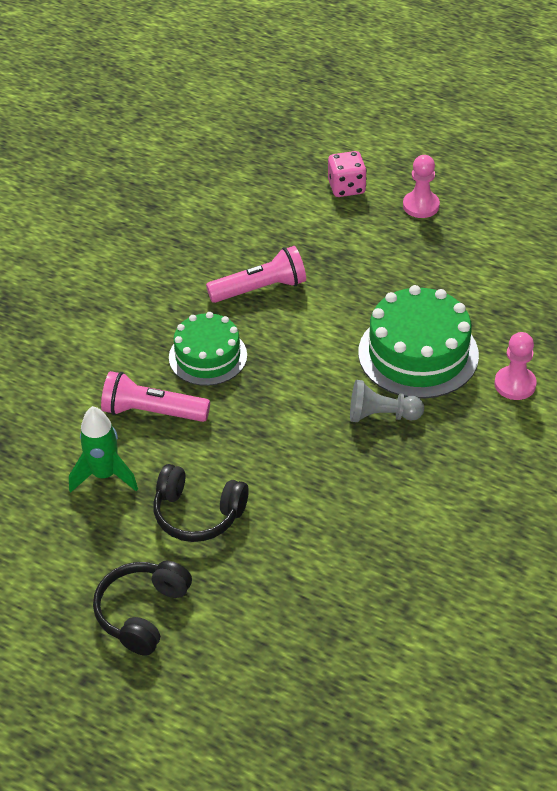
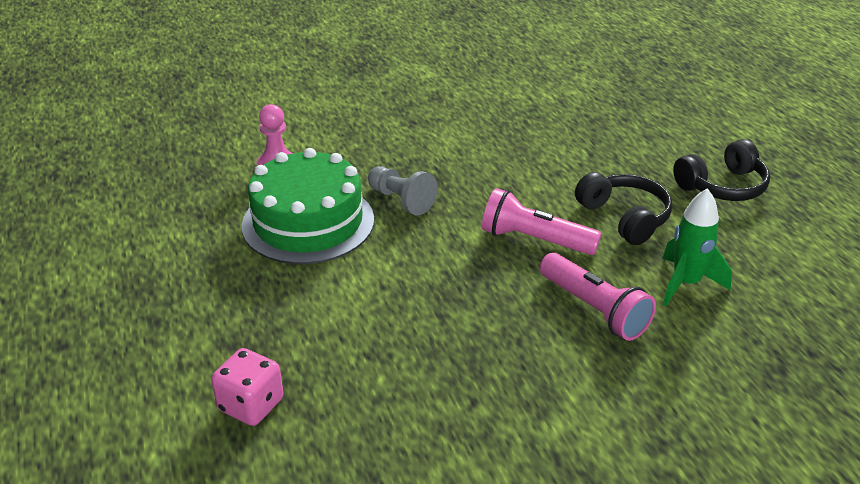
camera: 140 degrees left, 10 degrees down
green cake [169,312,247,386] -> none
pink flashlight [206,246,306,303] -> pink flashlight moved to [482,188,602,255]
pink dice [328,151,367,197] -> pink dice moved to [211,348,284,426]
pink pawn [403,155,440,218] -> none

